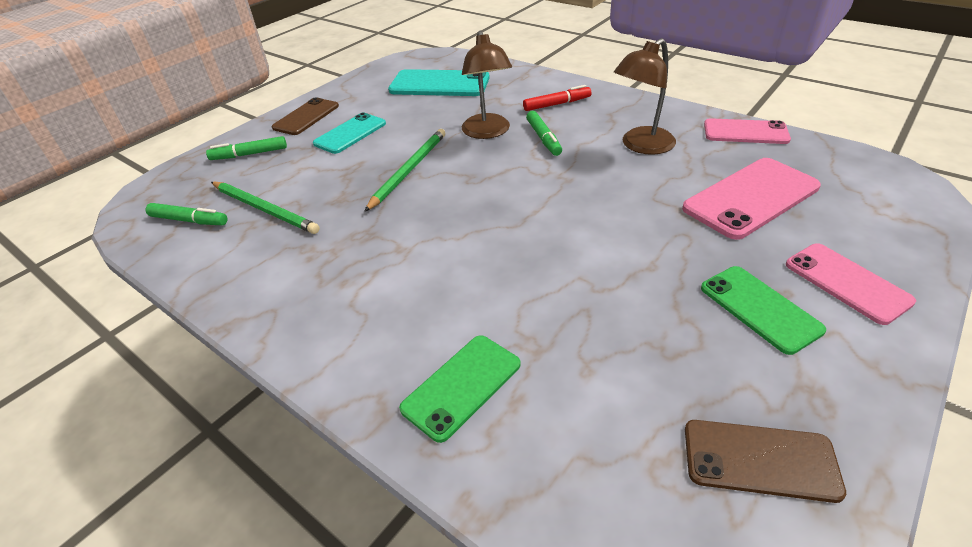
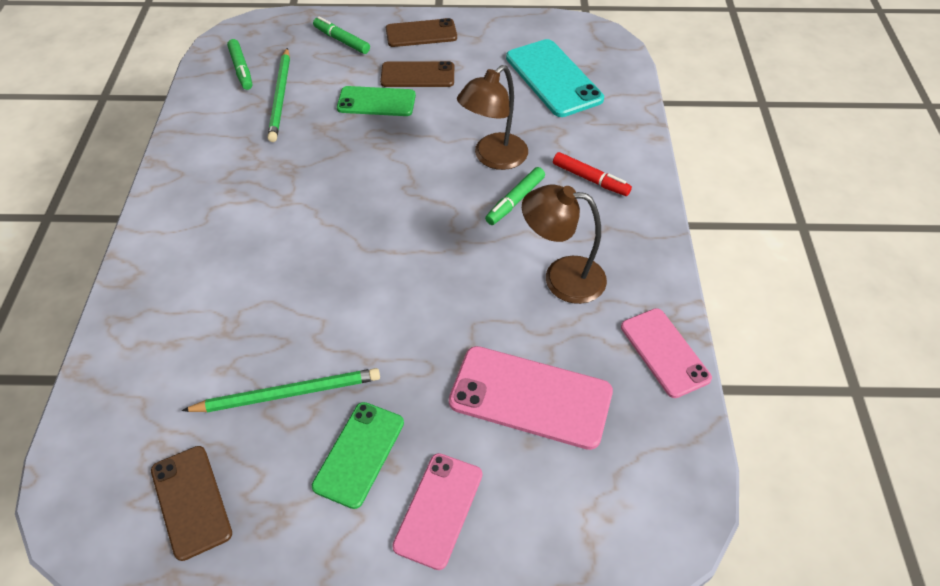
camera: 50 degrees right, 10 degrees up
turquoise phone [313,112,386,154] -> brown phone [380,61,454,87]
green pencil [364,129,445,212] -> green pencil moved to [182,368,380,412]
green phone [399,335,520,443] -> green phone moved to [337,86,416,116]

